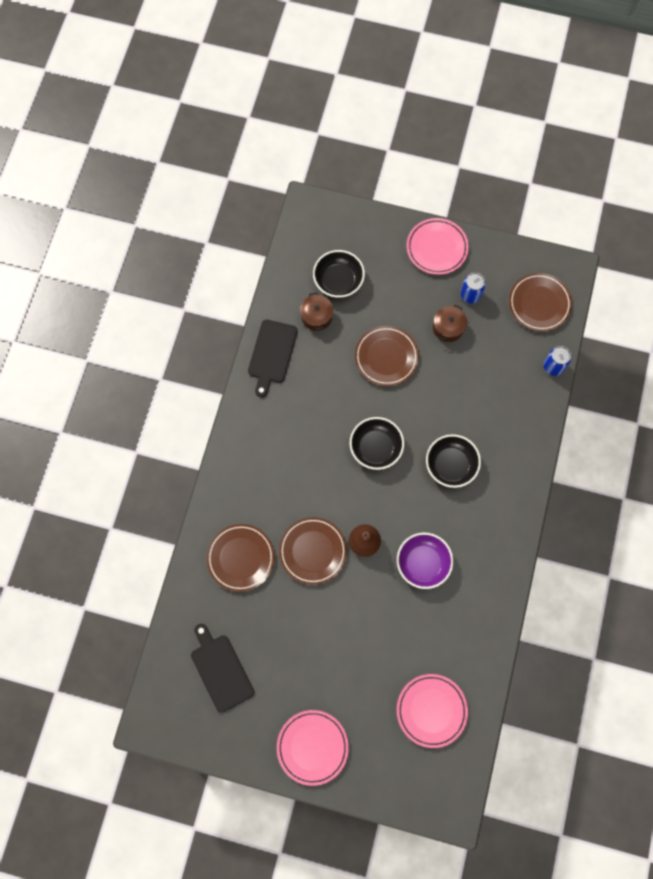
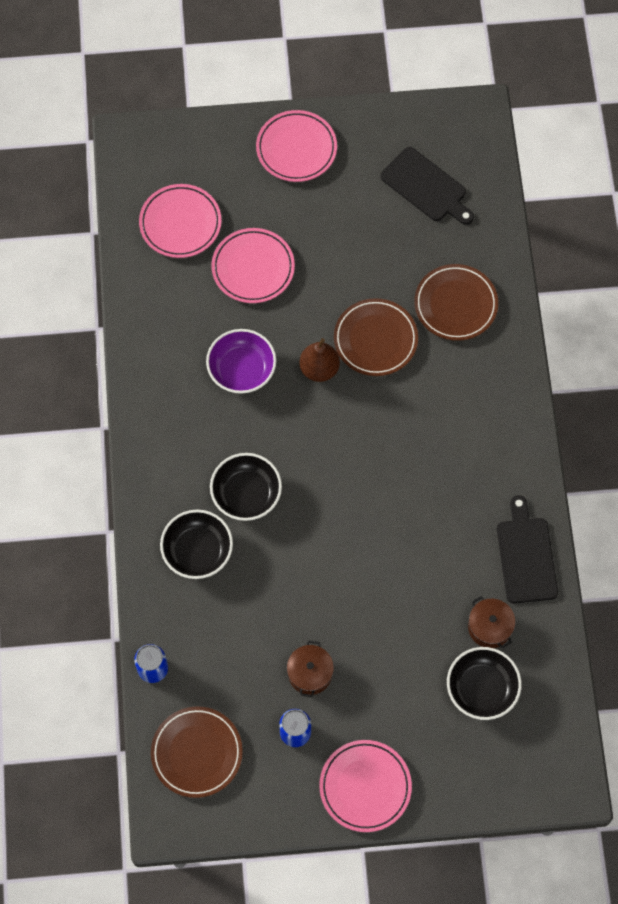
camera: 160 degrees right, 5 degrees down
black bowl [350,417,404,470] -> black bowl moved to [160,510,233,579]
brown plate [355,326,419,386] -> none
none -> pink plate [211,228,295,303]

